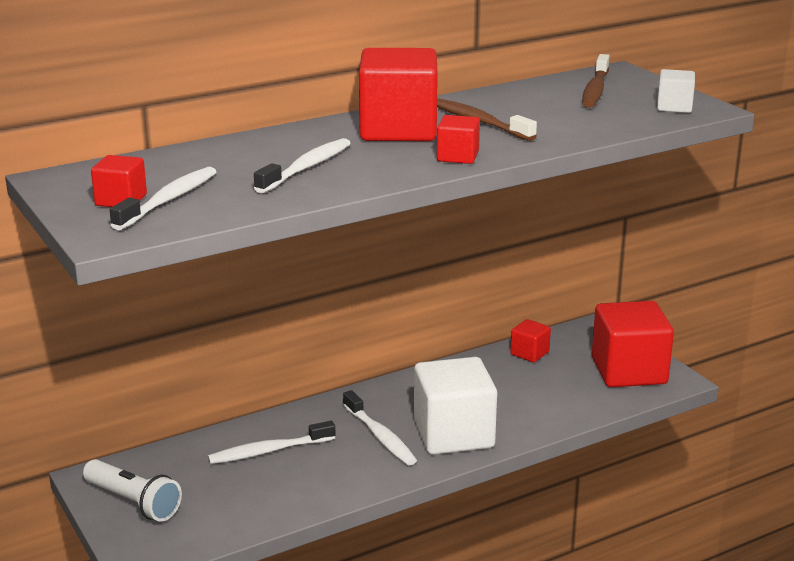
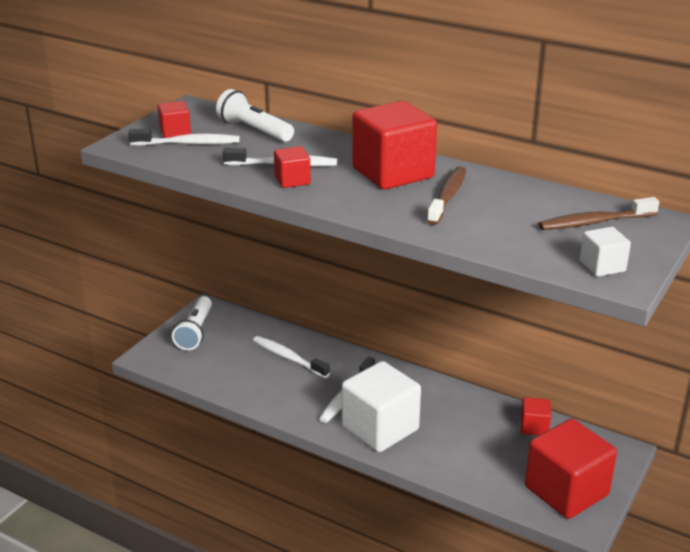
camera: 60 degrees right, 5 degrees up
red cube [437,115,480,164] -> red cube moved to [274,146,311,188]
none -> white flashlight [216,89,294,142]

